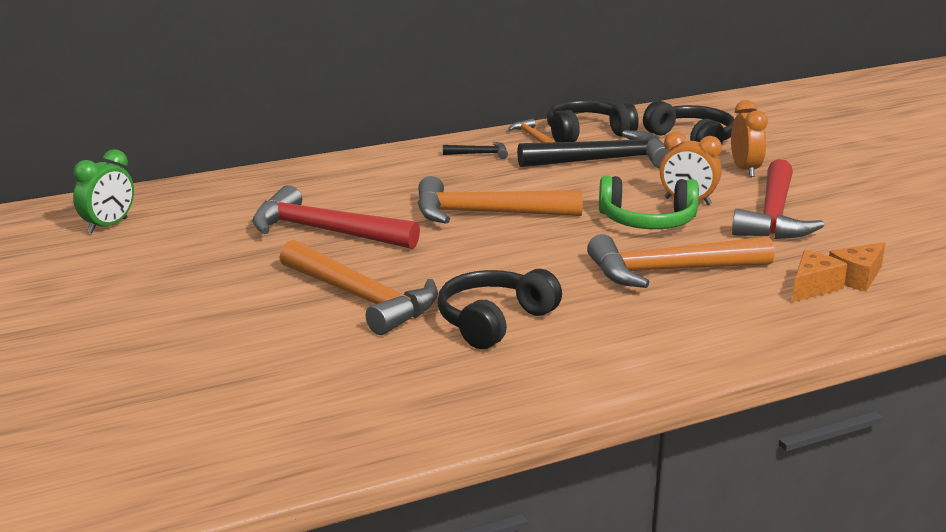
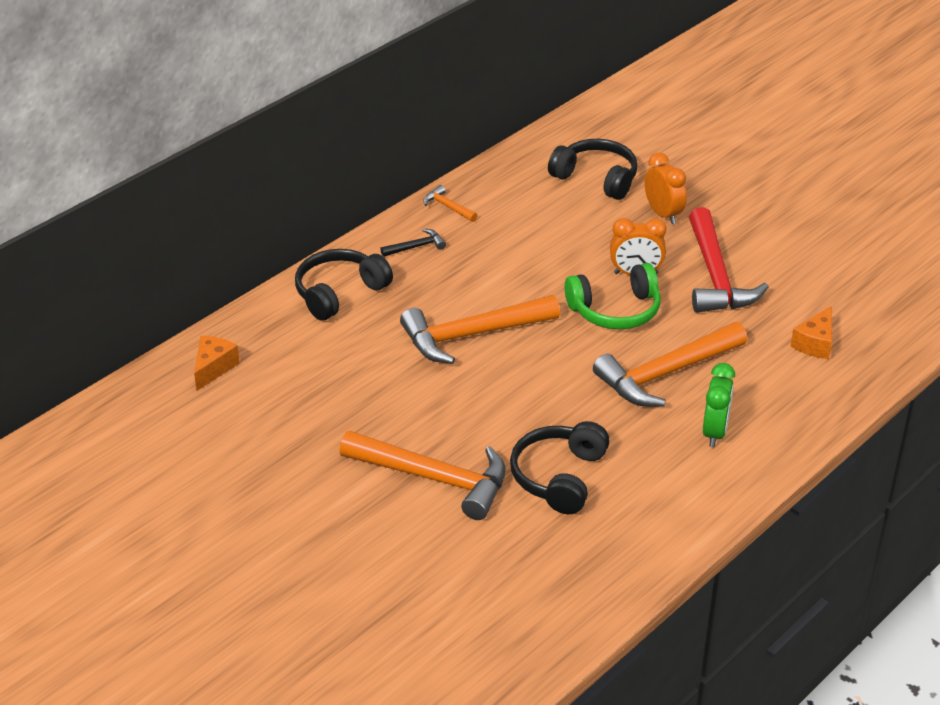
camera: 20 degrees left, 15 degrees up
green clock [73,149,134,233] -> green clock moved to [703,363,735,447]
red hammer [252,185,420,249] -> none
black hammer [517,130,670,169] -> none
black headphones [547,100,639,142] -> black headphones moved to [295,249,393,321]
orange cheese [792,250,847,302] -> orange cheese moved to [194,336,240,391]

